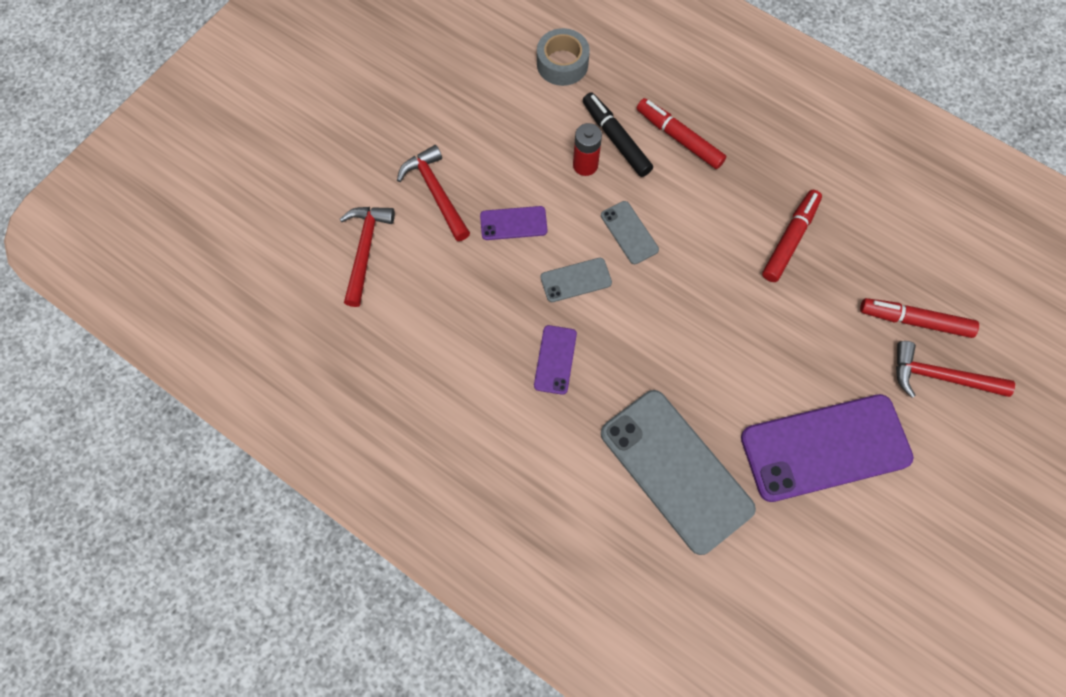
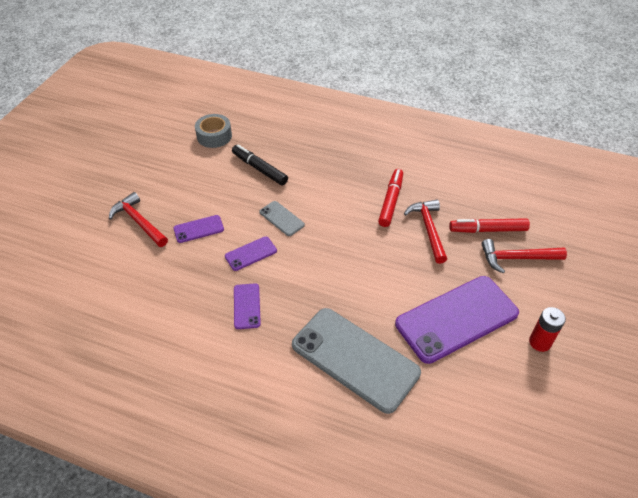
camera: 15 degrees left, 20 degrees down
red hammer [340,207,395,307] -> red hammer moved to [404,200,447,264]
grey phone [541,258,612,302] -> purple phone [225,236,277,271]
red battery [573,123,602,176] -> red battery moved to [529,307,566,352]
red marker [637,98,726,169] -> none

